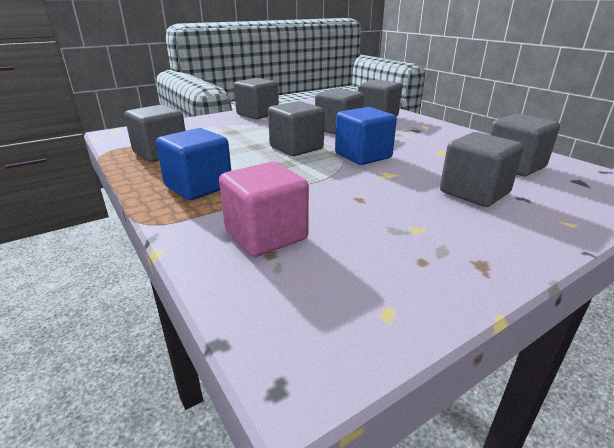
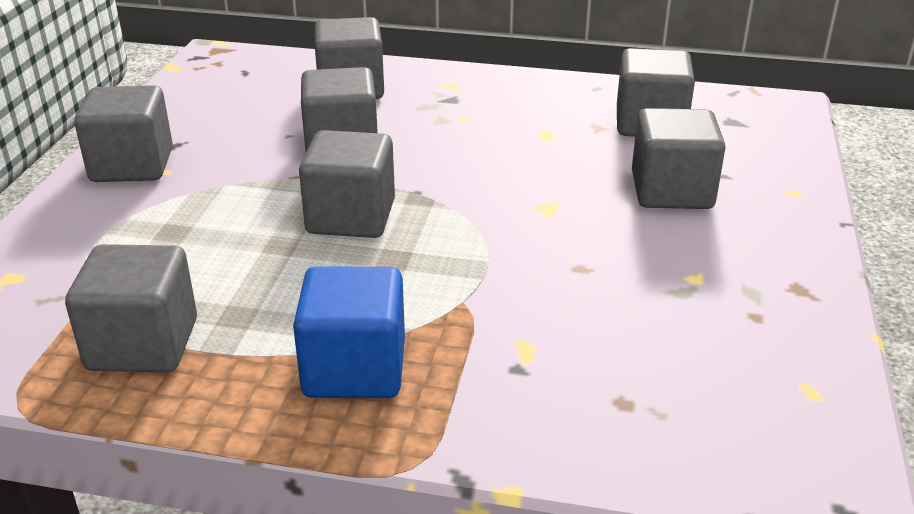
camera: 45 degrees left, 5 degrees up
pink cube [219,162,309,257] -> none
blue cube [335,107,397,165] -> none

